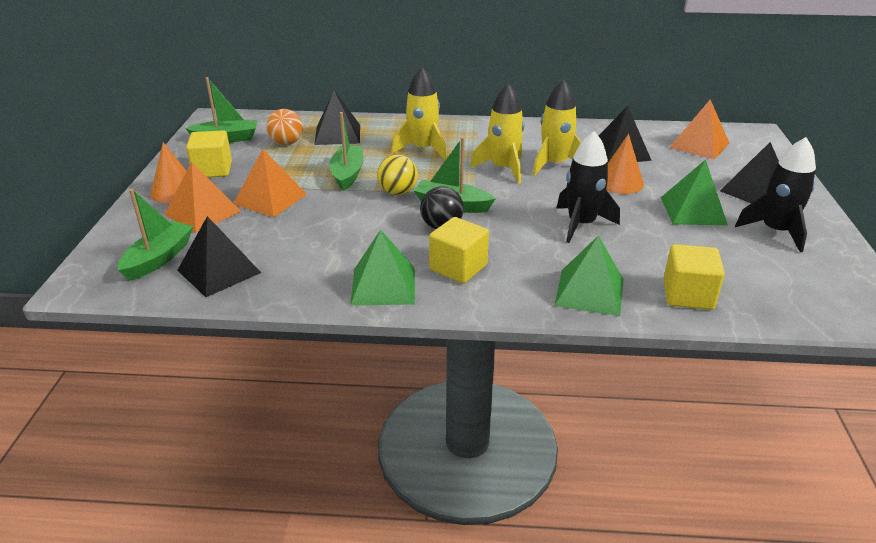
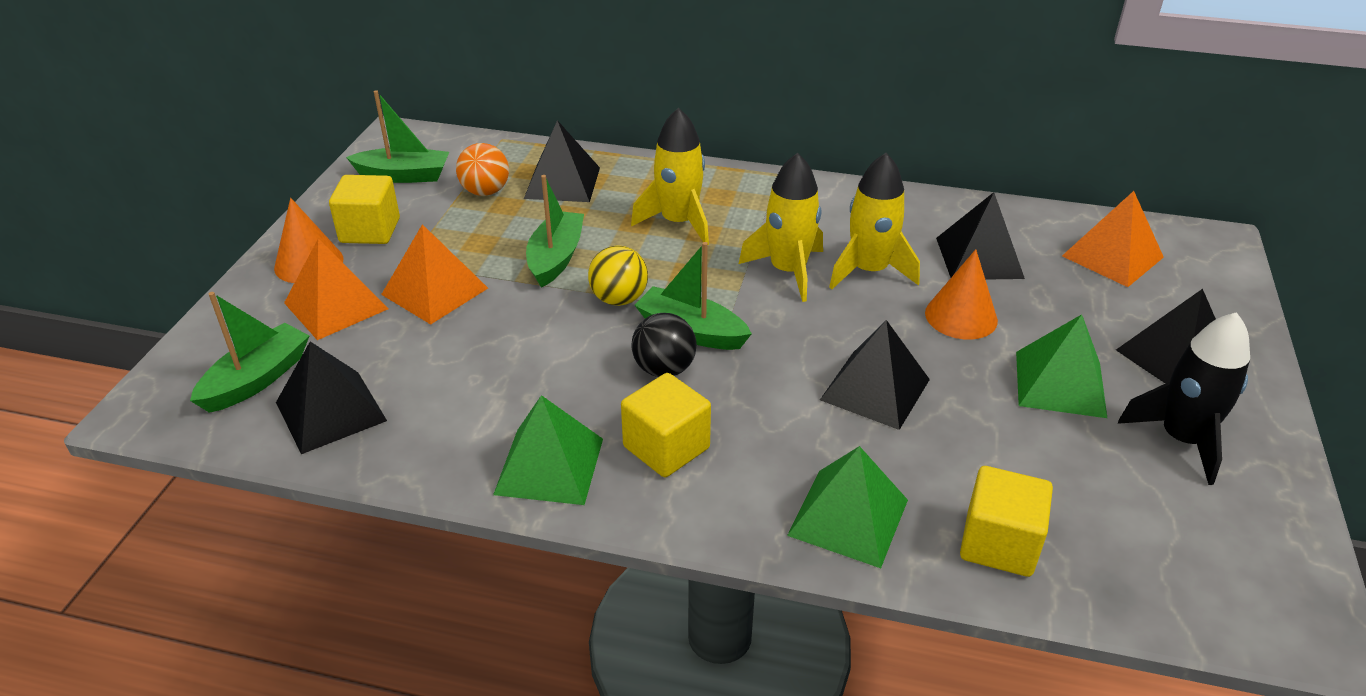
camera: 10 degrees right, 5 degrees up
black rocket [556,131,620,243] -> black pyramid [820,320,930,430]

